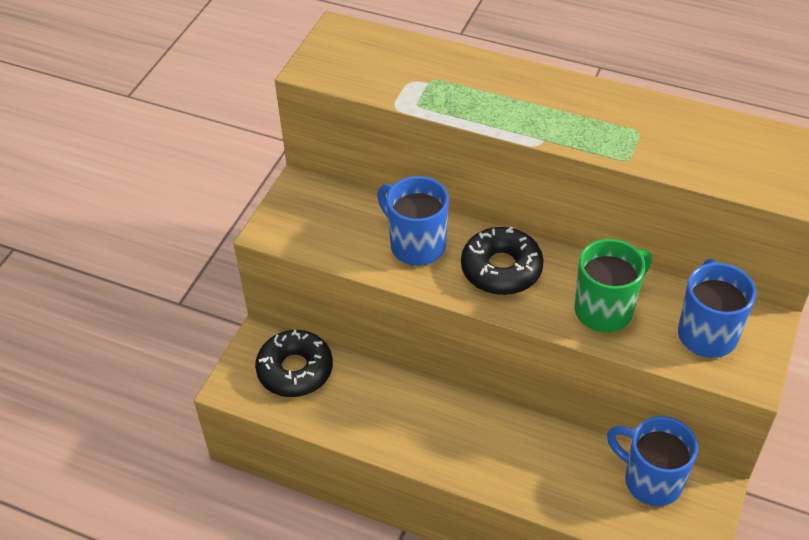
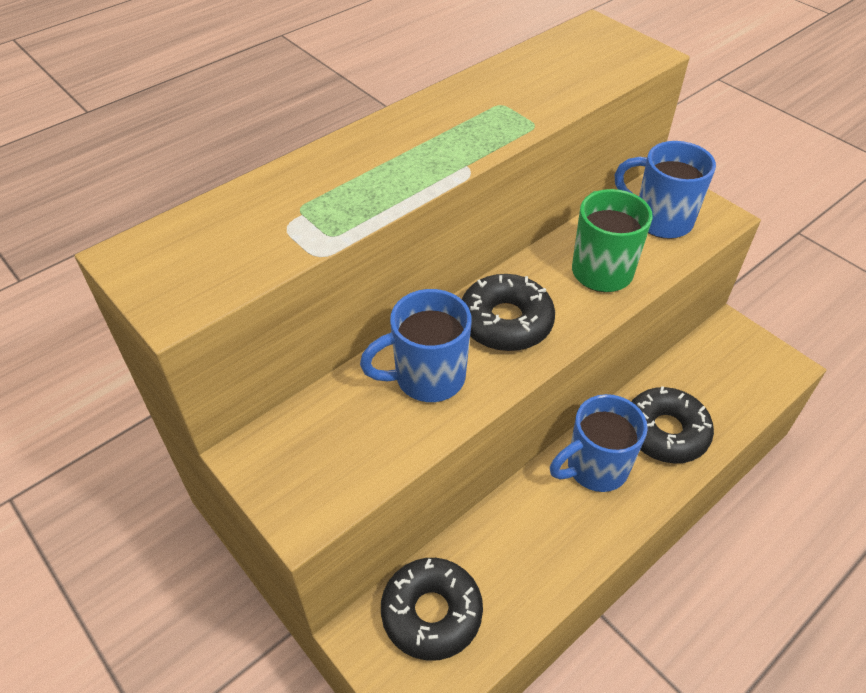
camera: 65 degrees left, 0 degrees up
blue mug [607,416,698,506] -> blue mug moved to [550,394,648,492]
none -> black donut [631,386,714,463]

